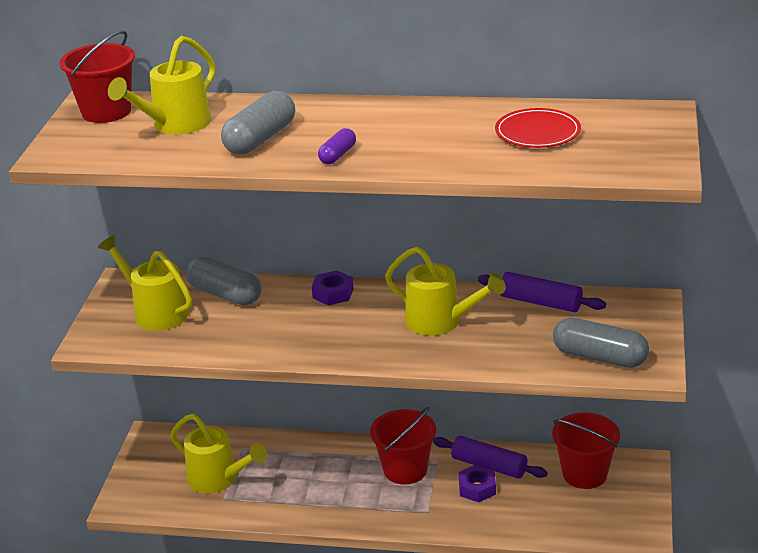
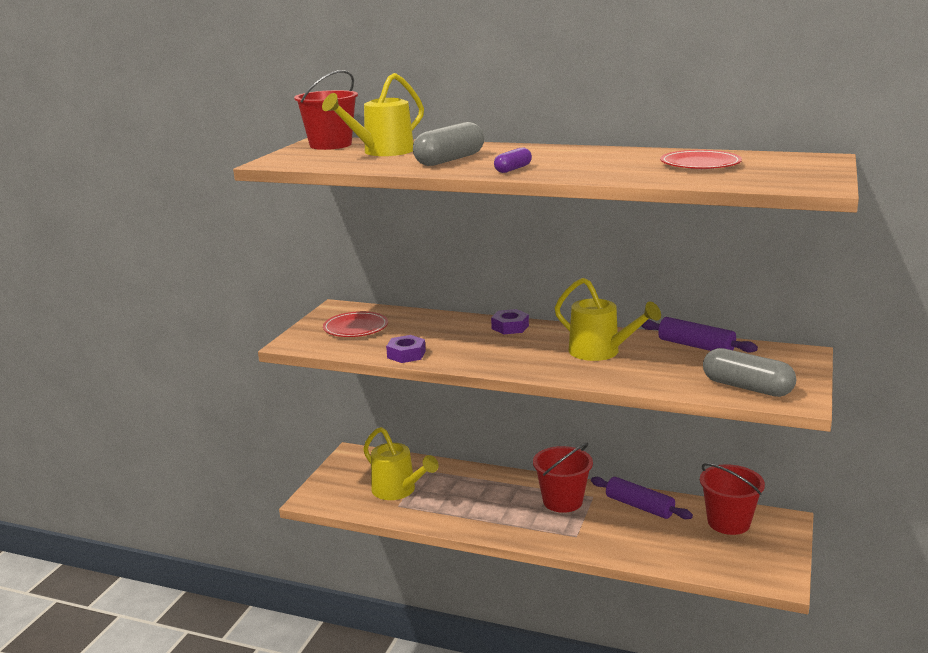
camera: 10 degrees right, 10 degrees down
yellow watering can [98,235,192,331] -> red plate [323,311,388,337]
grey capsule [186,256,262,305] -> none
purple nut [459,465,496,502] -> purple nut moved to [386,335,426,363]

